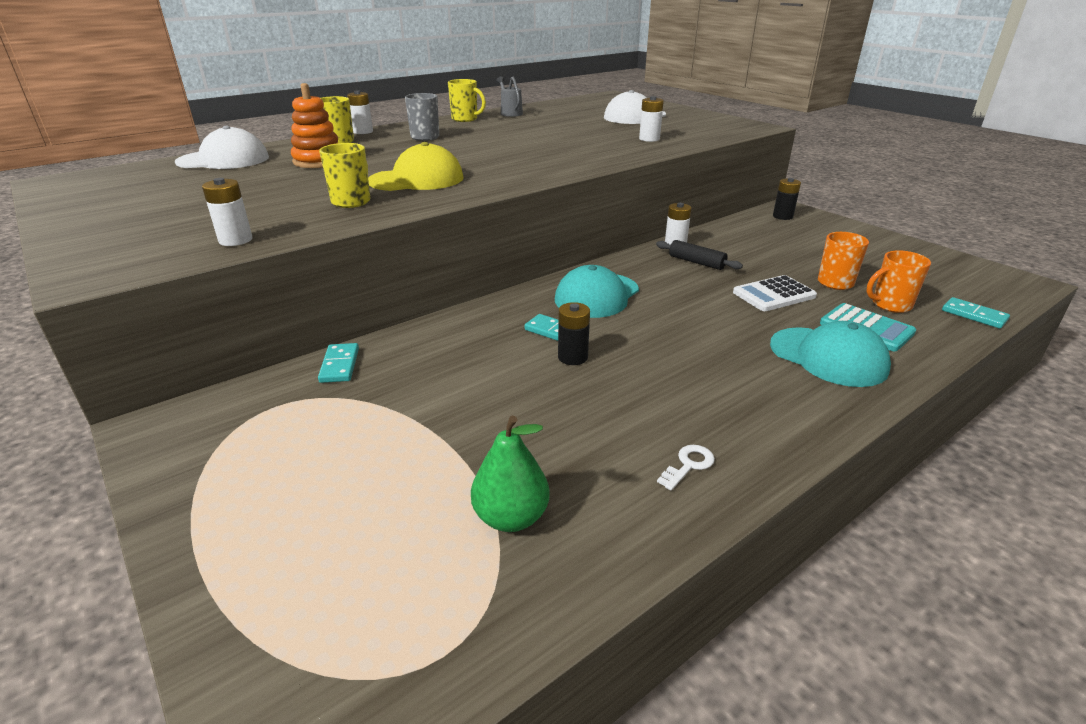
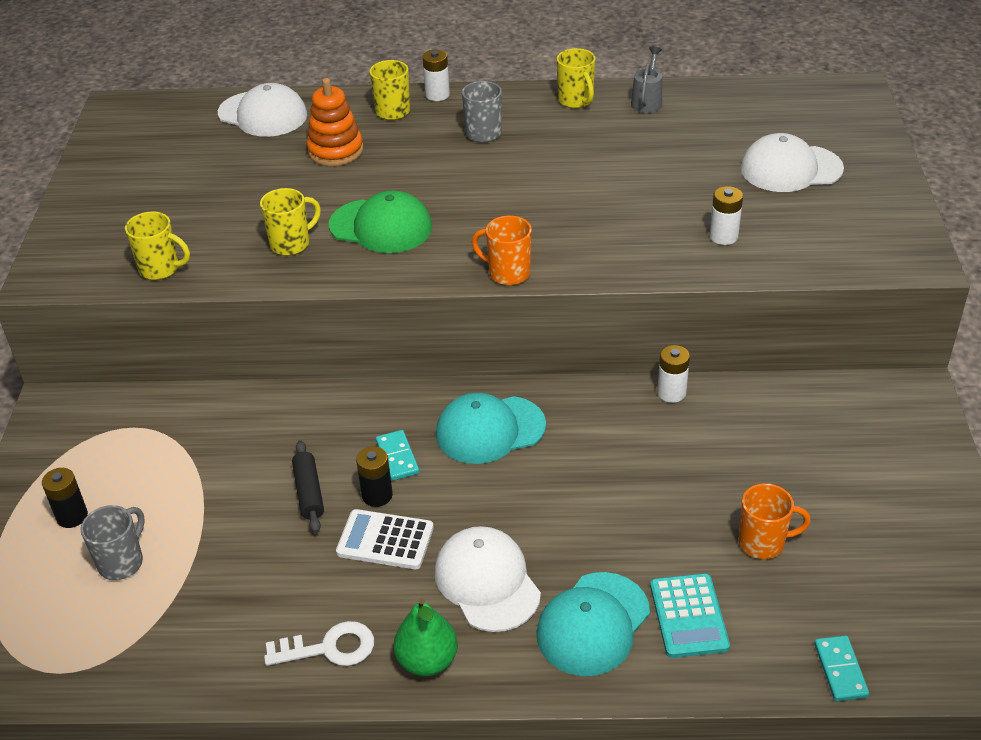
camera: 40 degrees right, 10 degrees up
white battery [202,178,252,246] -> yellow mug [125,211,190,280]
turquoise domino [318,343,359,383] -> none
yellow cap [368,142,464,191] -> green cap [329,191,432,253]
green pear [471,416,550,532] -> green pear moved to [394,598,458,676]
black rolling pin [656,240,743,270] -> black rolling pin moved to [292,440,324,533]
white key [657,445,715,491] -> white key [264,621,374,666], size x1.62
white calculator [733,275,817,311] -> white calculator moved to [336,509,434,569]
turquoise cap [770,321,891,387] -> turquoise cap turned 45 degrees clockwise [536,572,650,676]
black battery [773,178,801,220] -> black battery moved to [42,468,88,528]
orange mug [866,250,931,313] -> orange mug moved to [472,216,532,285]
none -> grey mug [80,505,145,580]
none -> white cap [434,526,541,632]

